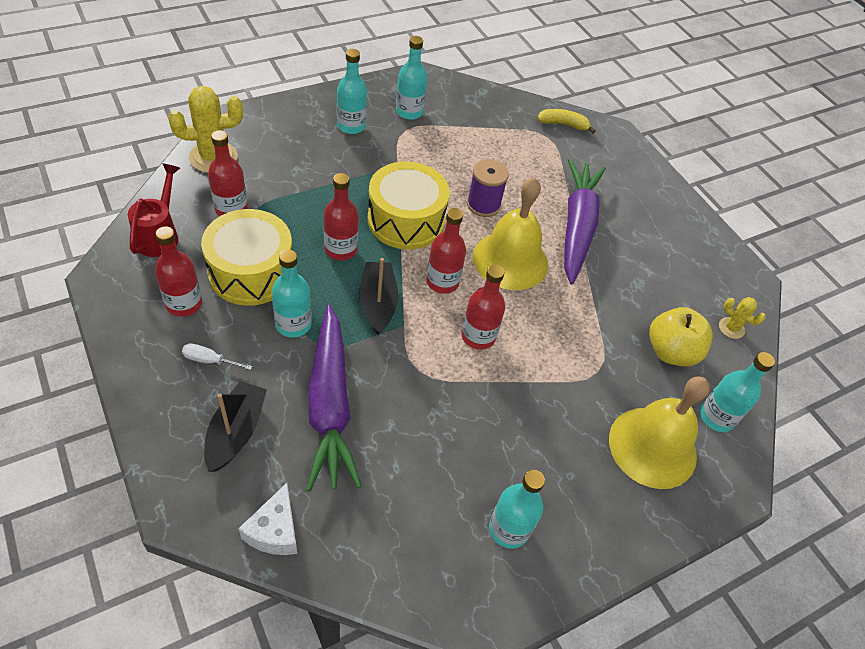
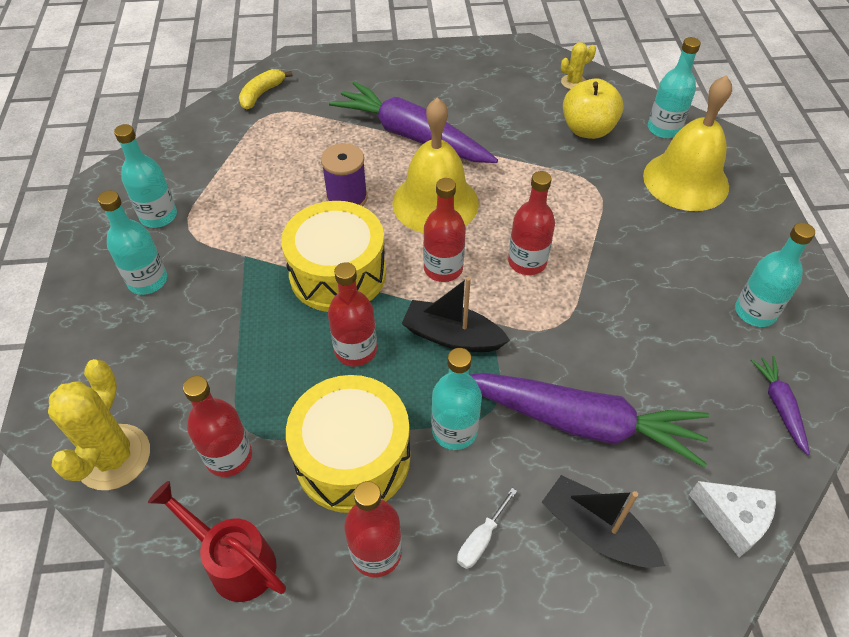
camera: 60 degrees left, 0 degrees up
none -> purple carrot [751,356,810,455]

